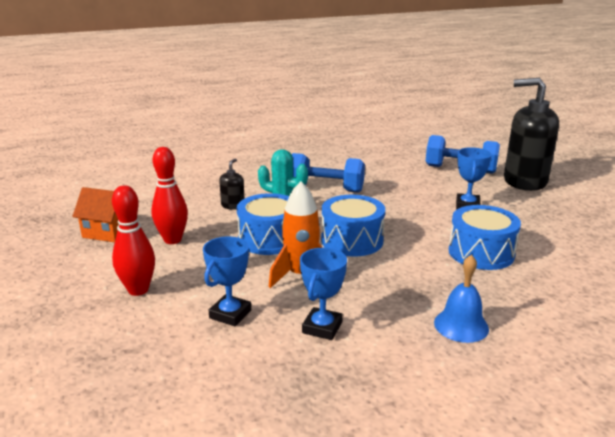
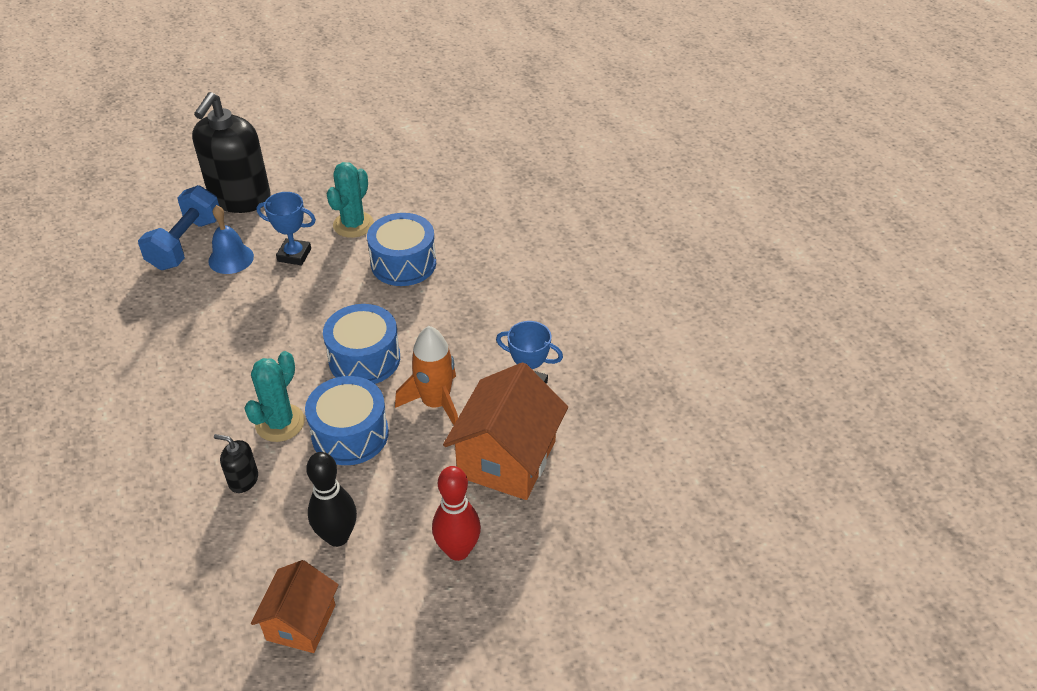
camera: 90 degrees left, 20 degrees up
red bowling pin [151,147,188,244] -> black bowling pin [306,452,357,547]
blue trophy [203,236,251,326] -> orange house [443,362,568,500]
blue dumbbell [292,153,365,193] -> none
blue bell [434,254,489,343] -> blue bell moved to [208,205,254,274]
none -> turquoise cactus [327,162,374,238]

